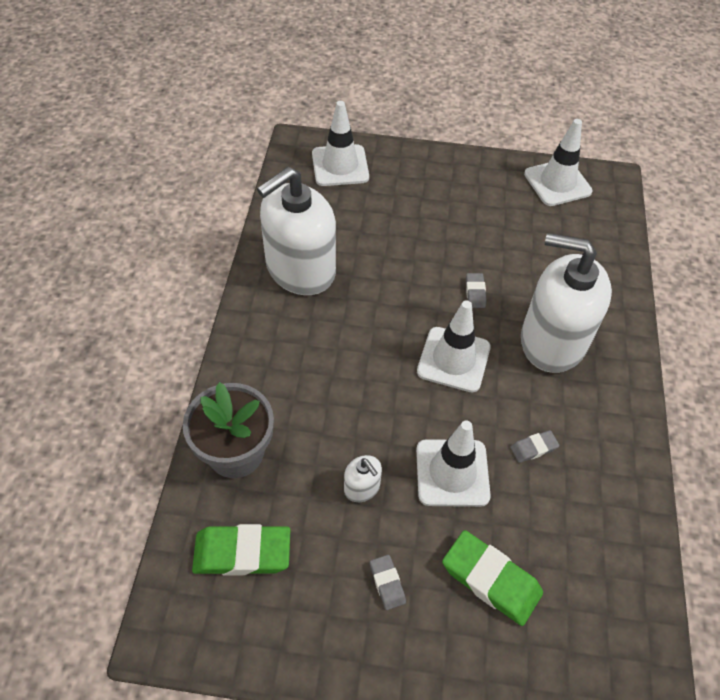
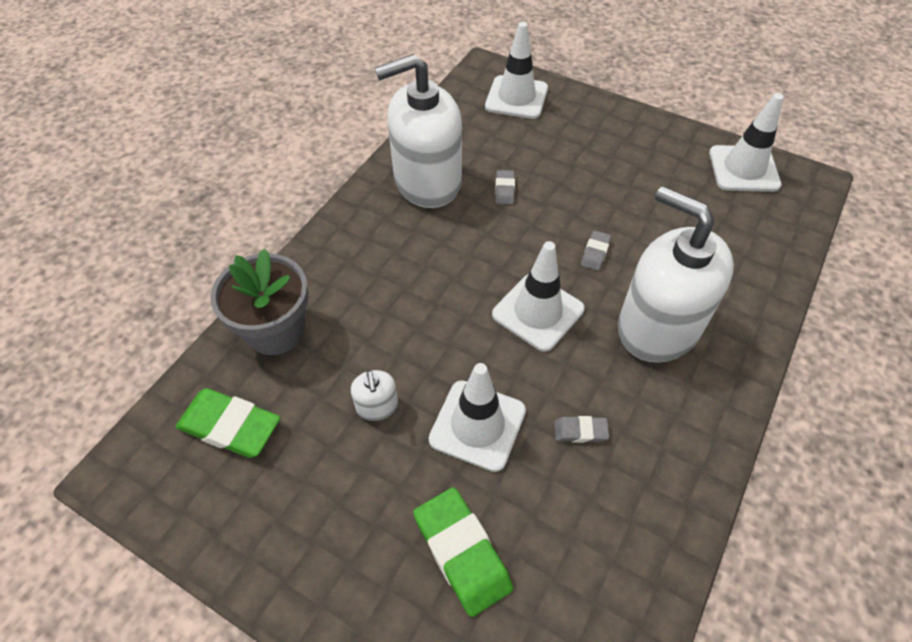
camera: 25 degrees right, 0 degrees up
grey eraser [370,555,406,610] -> grey eraser moved to [495,170,515,205]

